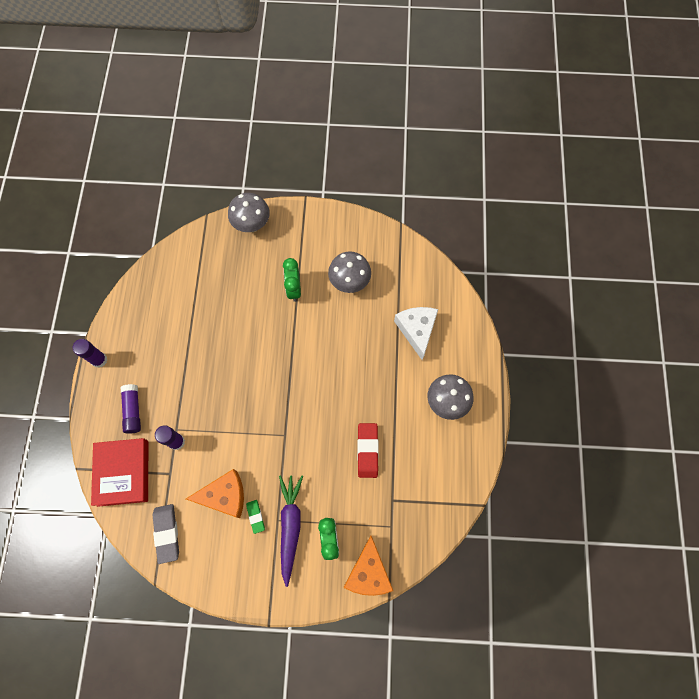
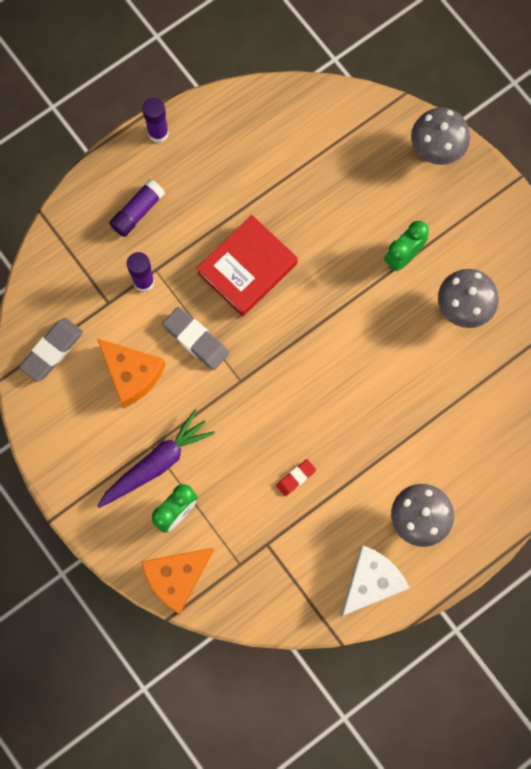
camera: 50 degrees right, 5 degrees up
red book [91,438,148,507] -> red book moved to [197,215,298,317]
green eraser [246,500,265,534] -> none
red eraser [357,423,379,478] -> red eraser [276,459,316,496], size x0.58
white cheese [394,307,438,360] -> white cheese moved to [341,545,410,617]
none -> grey eraser [162,307,229,370]

